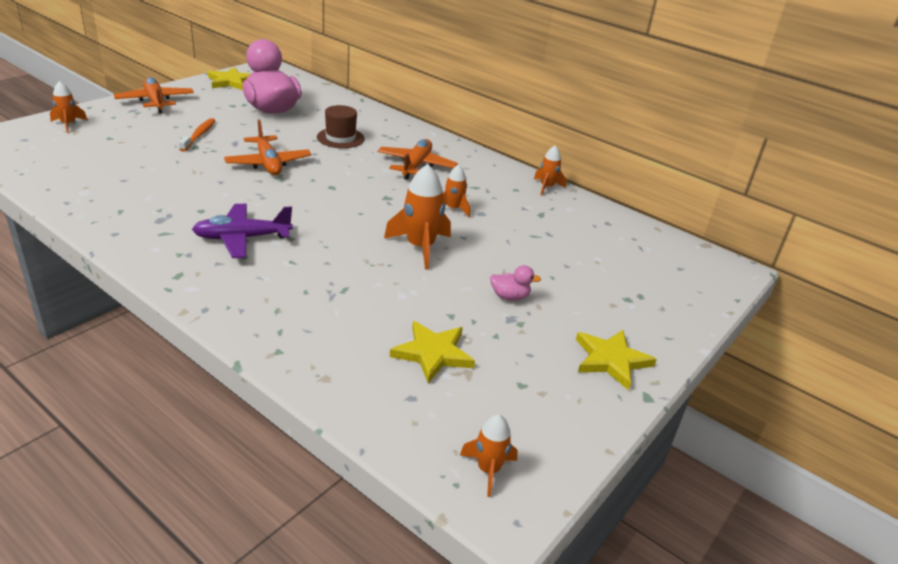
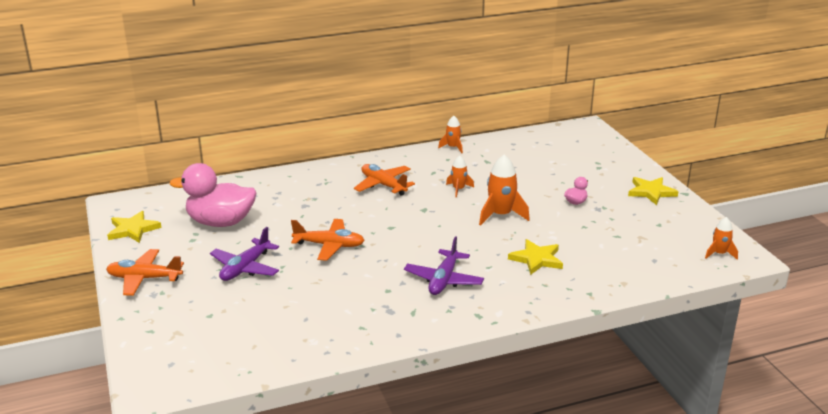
camera: 55 degrees left, 5 degrees down
orange rocket [50,81,88,133] -> none
orange toothbrush [179,118,216,152] -> purple plane [210,227,279,281]
brown hat [317,105,365,148] -> none
yellow star [390,321,475,383] -> yellow star moved to [508,239,563,275]

